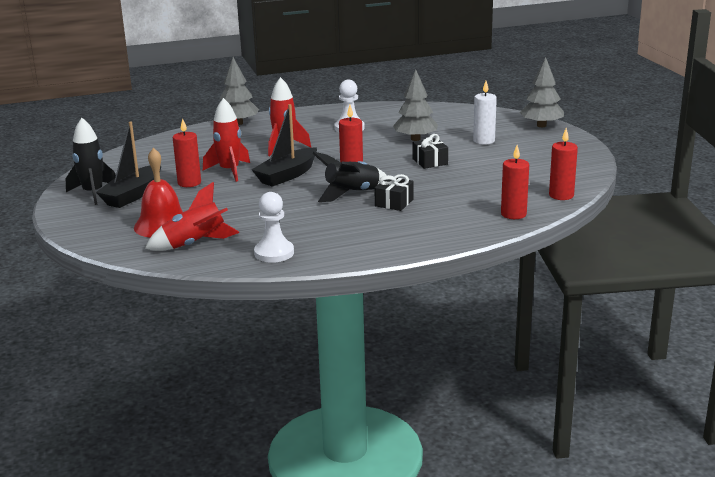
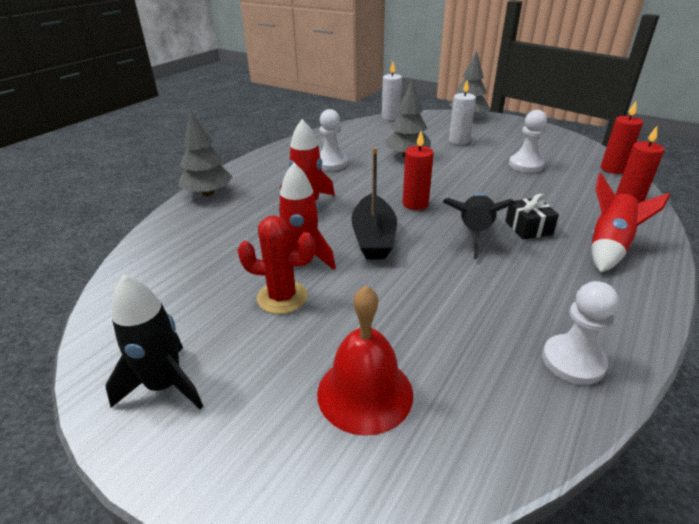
camera: 40 degrees left, 10 degrees up
black boat [96,122,161,208] -> none
red rocket [145,182,239,251] -> red rocket moved to [591,173,670,273]
red candle [173,118,201,187] -> red cactus [238,216,315,314]
black gift [413,134,448,169] -> none
none -> white candle [382,62,402,120]
none -> white pawn [509,110,547,172]

